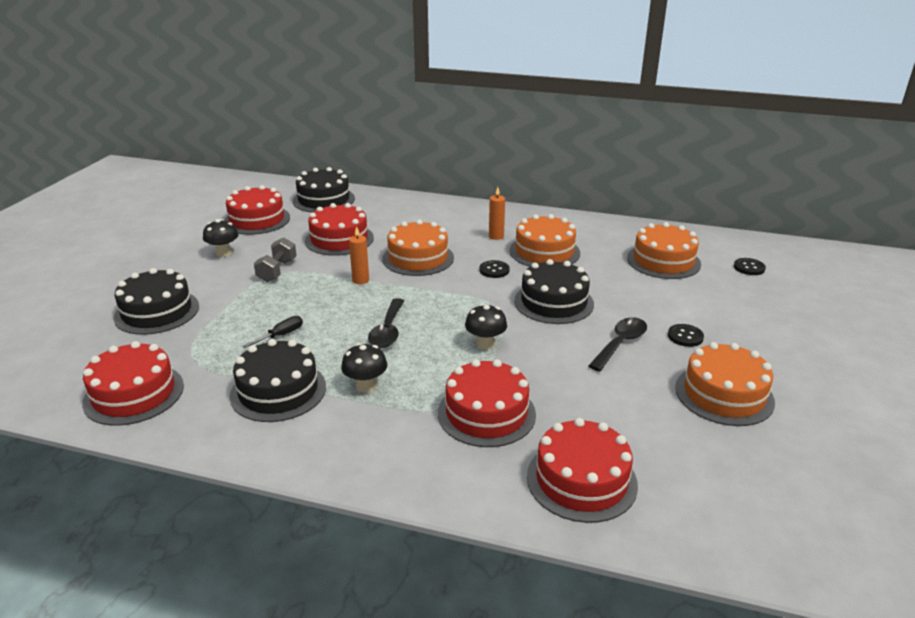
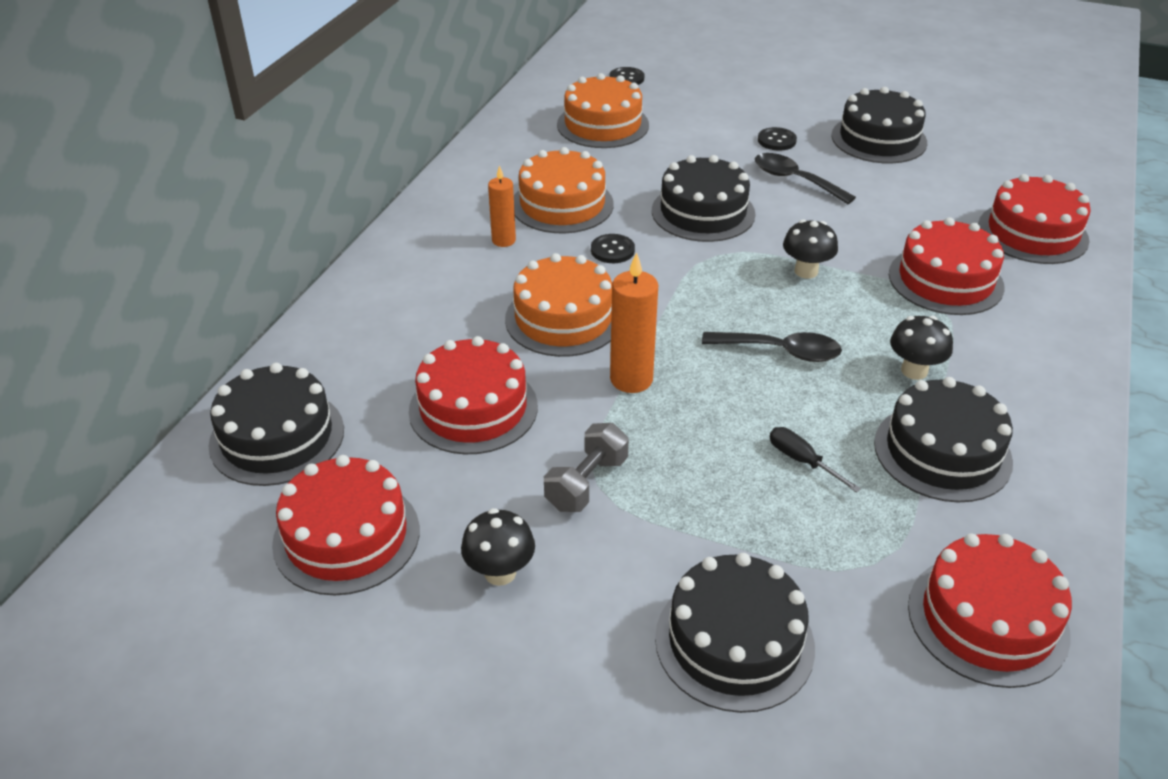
camera: 85 degrees left, 10 degrees up
grey dumbbell [254,237,297,282] -> grey dumbbell turned 75 degrees counterclockwise [544,423,629,512]
orange candle [349,226,369,284] -> orange candle [610,252,658,393], size x1.54
orange cake [675,342,775,426] -> black cake [831,87,927,163]

